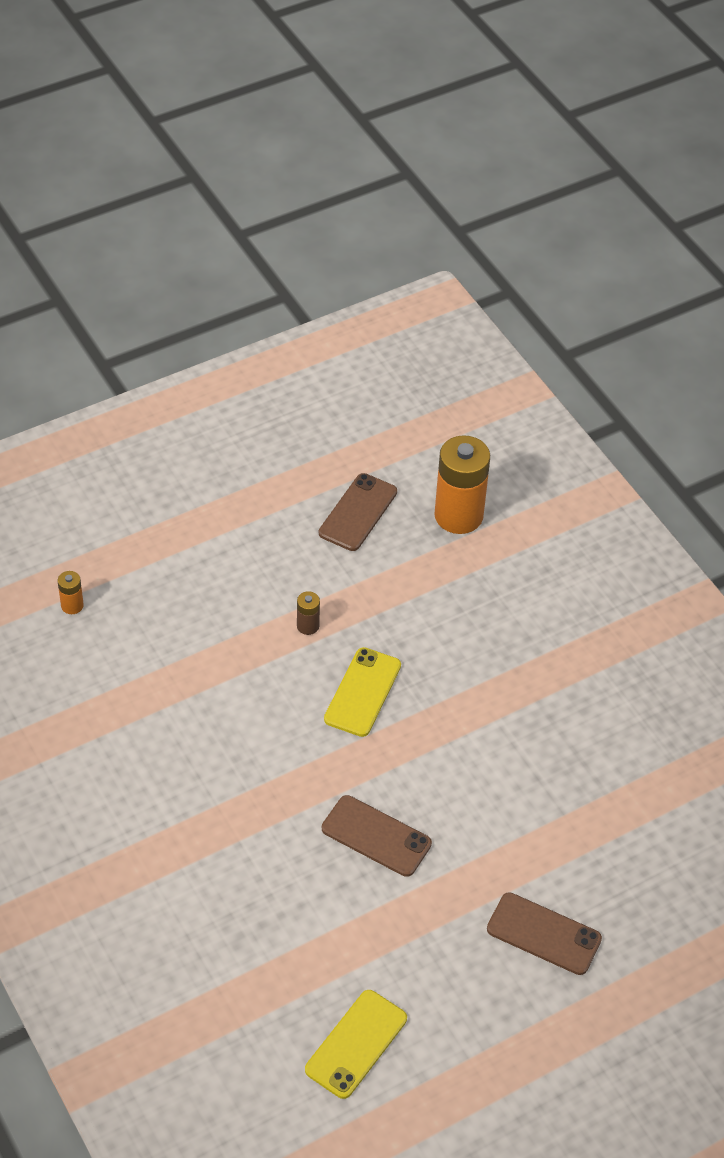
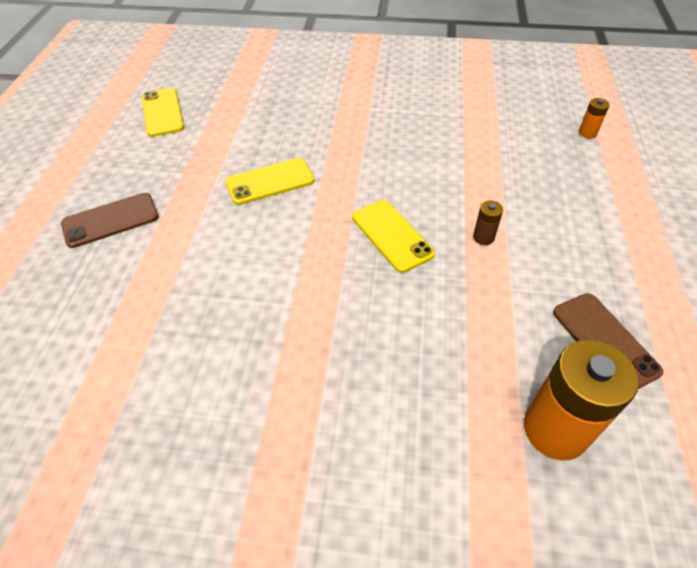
camera: 130 degrees right, 0 degrees up
brown phone [322,795,432,877] -> yellow phone [225,158,315,205]

